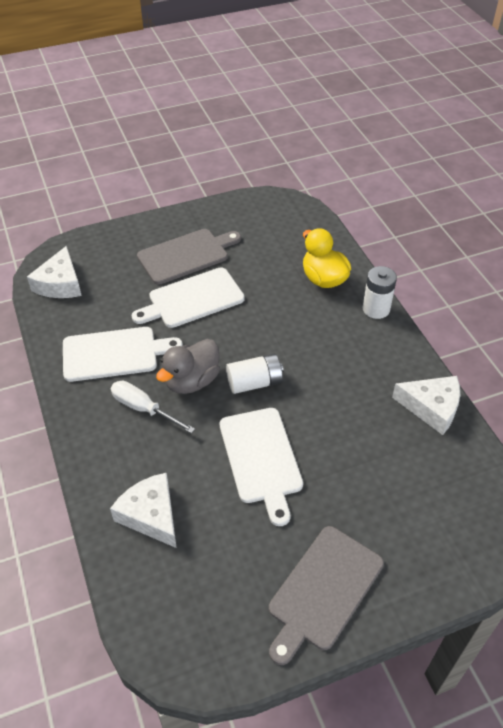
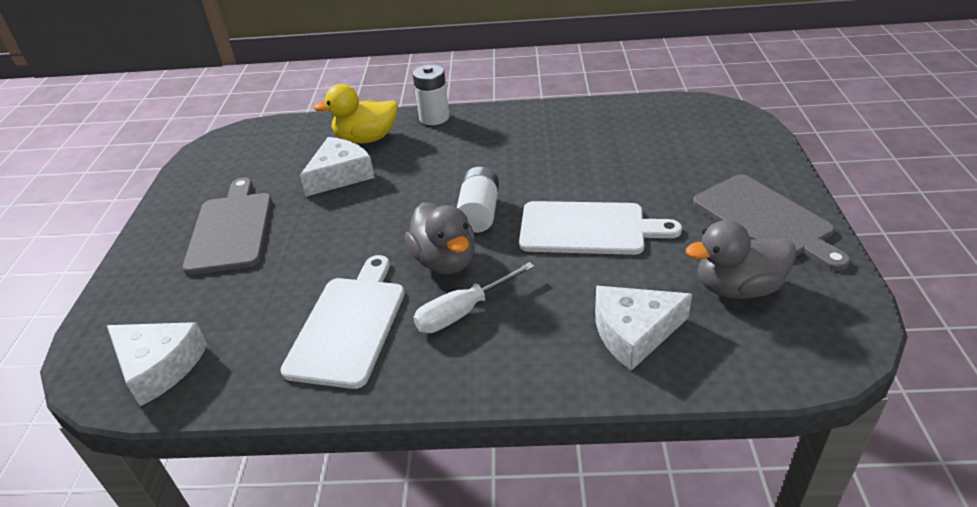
camera: 65 degrees left, 10 degrees down
white cutting board [131,267,245,328] -> none
white cheese [392,376,460,435] -> white cheese moved to [300,137,375,196]
none -> grey duck [686,220,797,299]

